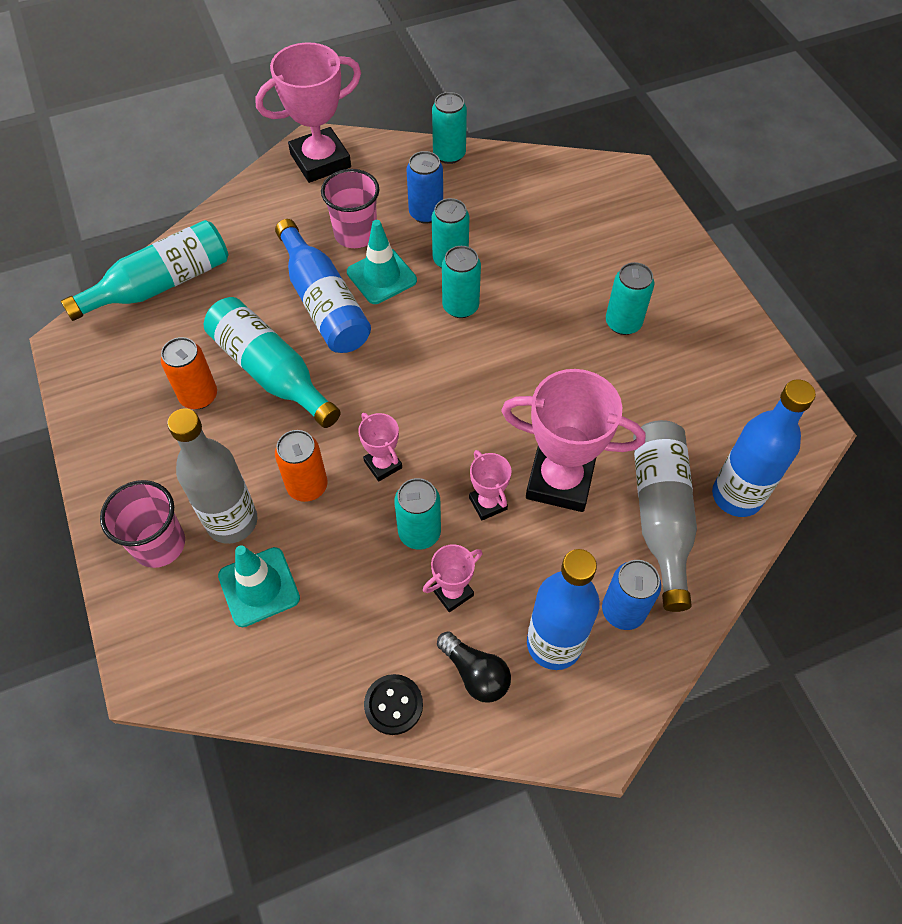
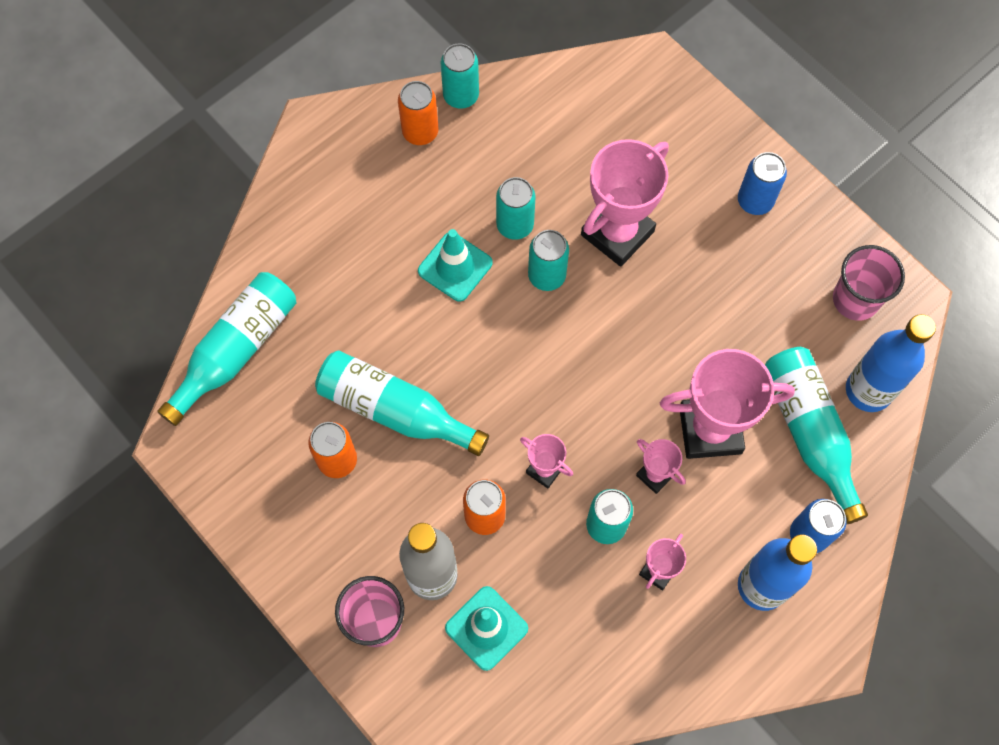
camera: 20 degrees left, 10 degrees up
pink trophy [255,42,361,183] -> pink trophy moved to [581,139,669,267]
blue bottle [275,219,371,353] -> none
pink cup [321,169,380,248] -> pink cup moved to [833,245,905,321]
black button [364,674,423,735] -> none
blue can [407,151,443,224] -> blue can moved to [738,152,787,215]
black light bulb [437,631,511,703] -> none
turquoise can [606,262,654,335] -> none
grey bottle [633,420,697,612] -> turquoise bottle [765,347,868,524]
none -> orange can [398,81,438,145]

